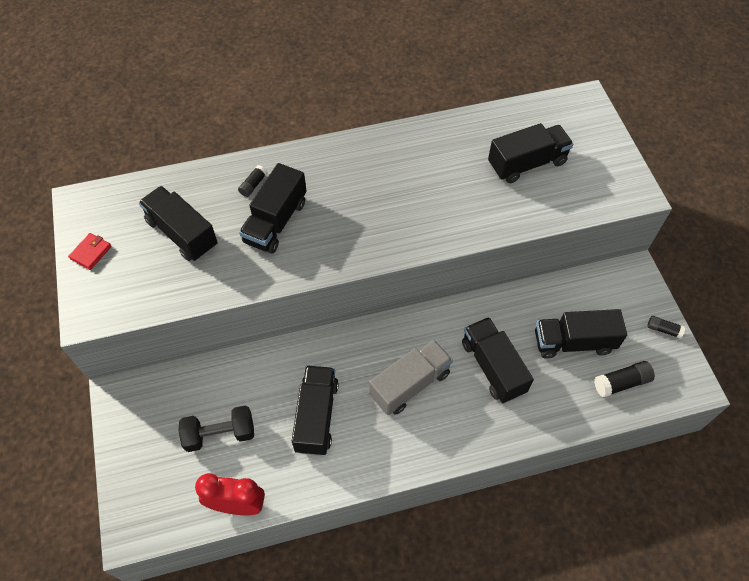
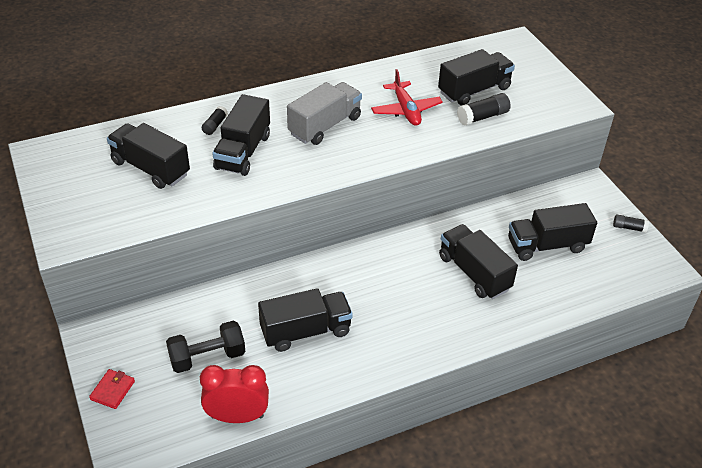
camera: 10 degrees left, 15 degrees down
red wallet [68,233,112,270] -> red wallet moved to [89,369,135,409]
black truck [292,365,339,456] -> black truck turned 75 degrees clockwise [258,288,353,352]
grey truck [369,340,453,415] -> grey truck moved to [287,82,362,145]
black glue stick [594,361,655,397] -> black glue stick moved to [457,93,510,125]
none -> red plane [371,69,443,126]

